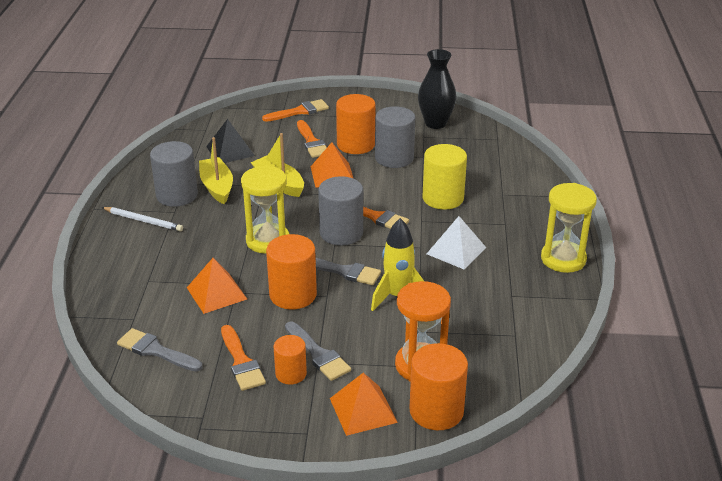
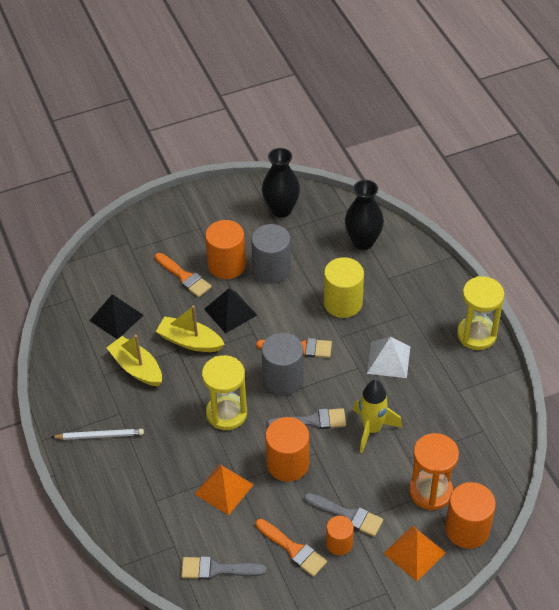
camera: 25 degrees left, 15 degrees up
grey cylinder [150,141,198,207] -> none
orange brush [262,99,329,122] -> none
orange pyramid [311,142,354,188] -> black pyramid [204,289,257,334]
none -> black vase [345,180,384,250]

